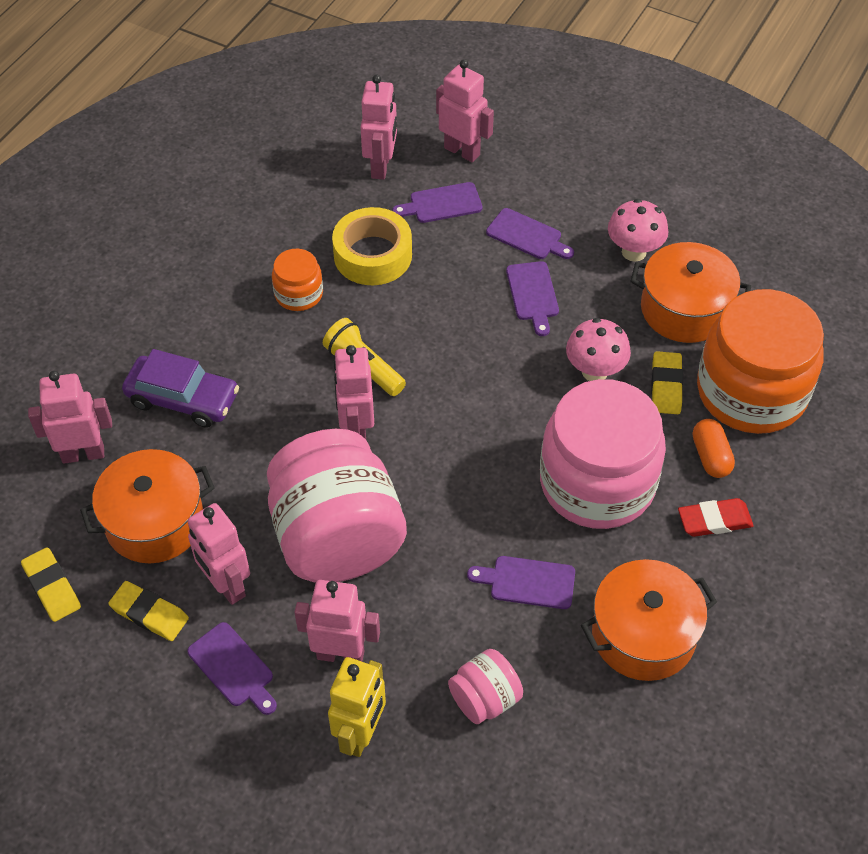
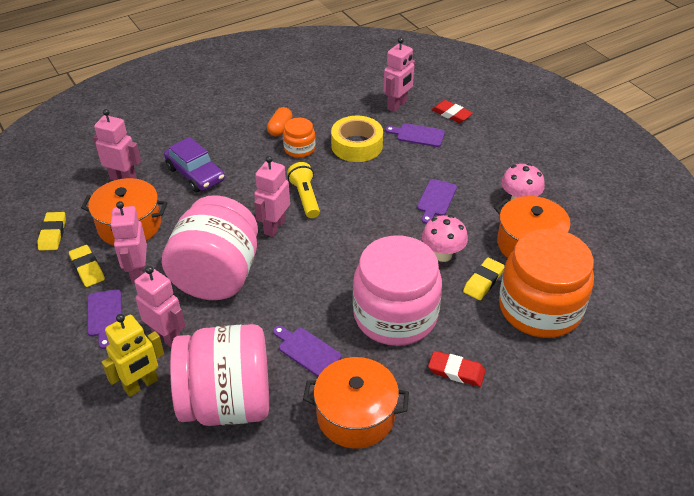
camera: 30 degrees right, 10 degrees down
pink robot [436,59,494,162] -> red eraser [431,100,473,123]
pink jar [448,649,523,724] -> pink jar [170,324,269,426], size x2.17
purple cutting board [486,208,574,259] -> none
orange capsule [693,419,735,478] -> orange capsule moved to [267,107,292,137]

